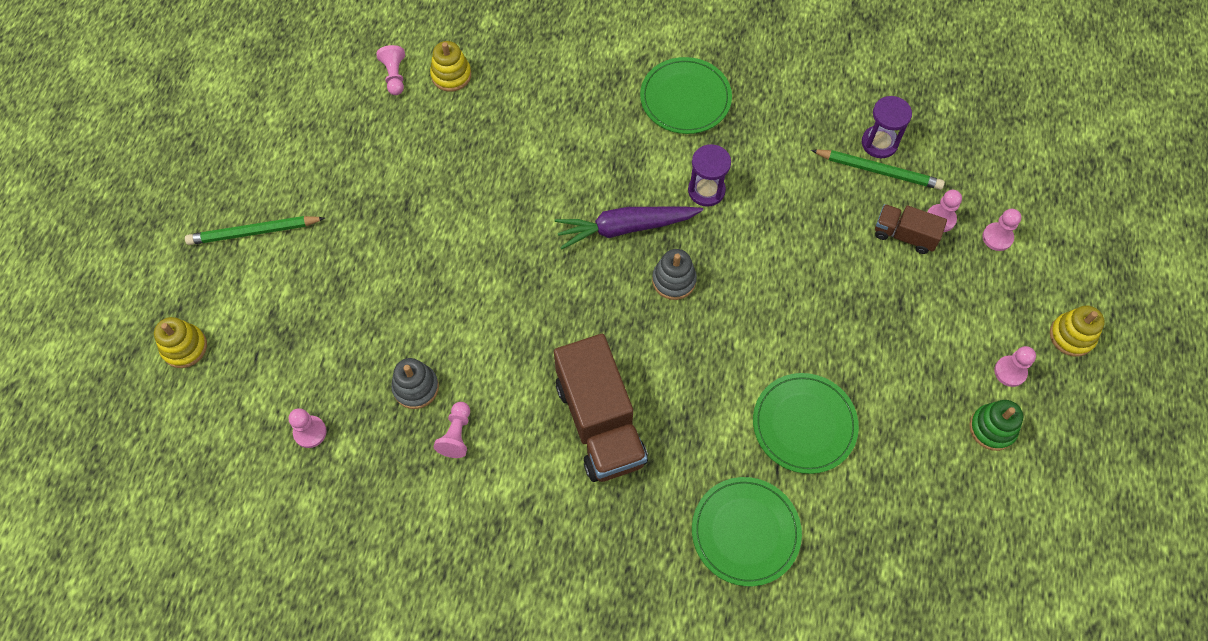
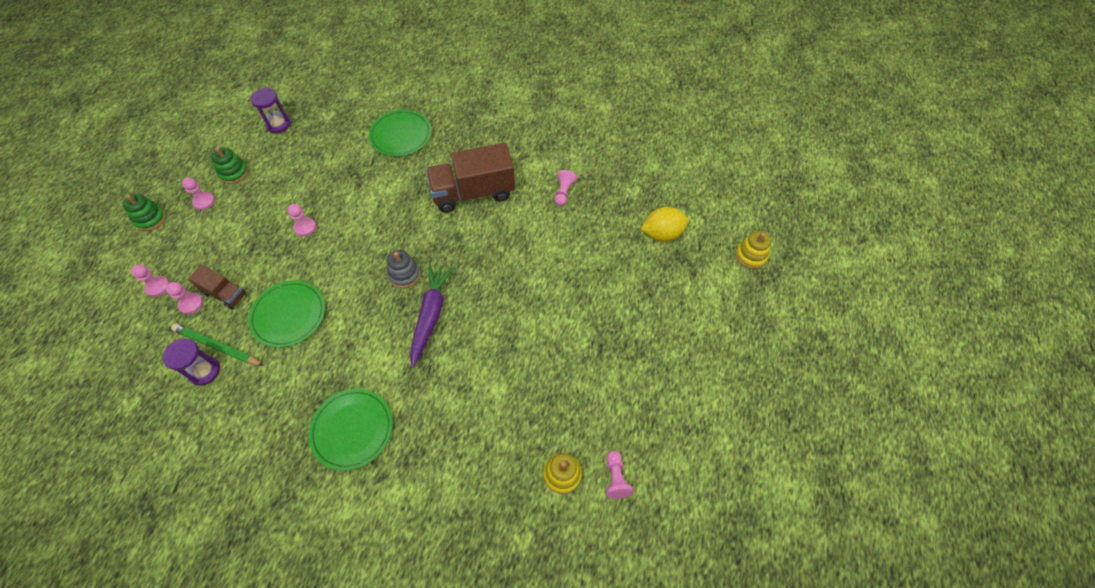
camera: 175 degrees left, 5 degrees down
green pencil [185,216,325,245] -> none
pink pawn [289,408,327,448] -> pink pawn moved to [288,204,316,236]
grey stacking toy [391,358,439,409] -> none
brown truck [554,334,648,482] -> brown truck turned 90 degrees counterclockwise [426,143,515,213]
purple carrot [555,207,703,249] -> purple carrot turned 75 degrees counterclockwise [410,264,454,368]
purple hourglass [688,144,731,207] -> purple hourglass moved to [251,88,291,133]
green plate [753,373,859,474] -> green plate moved to [248,280,325,348]
yellow stacking toy [1050,306,1105,357] -> green stacking toy [123,194,166,231]
none -> yellow lemon [641,207,689,242]

